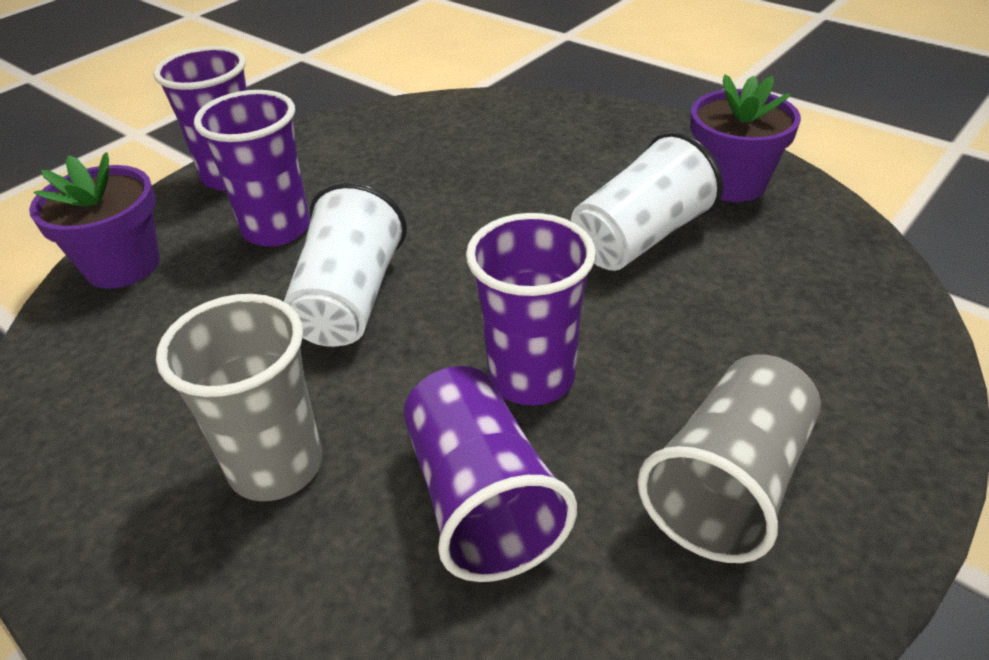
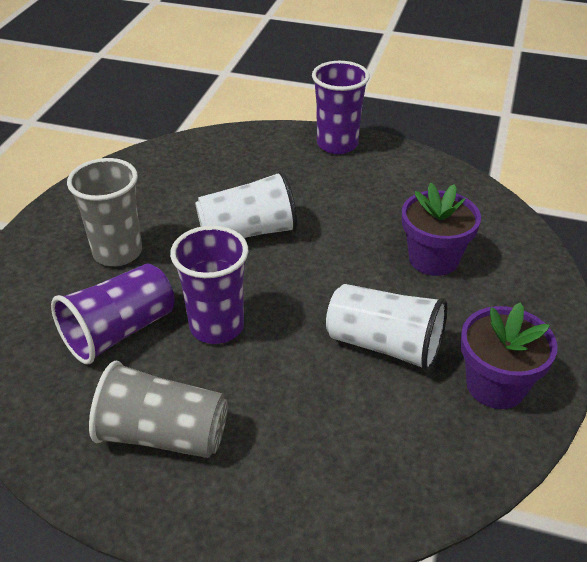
camera: 65 degrees right, 0 degrees up
purple flower pot [29,152,160,289] -> purple flower pot moved to [402,183,481,276]
purple cup [194,90,310,246] -> none

